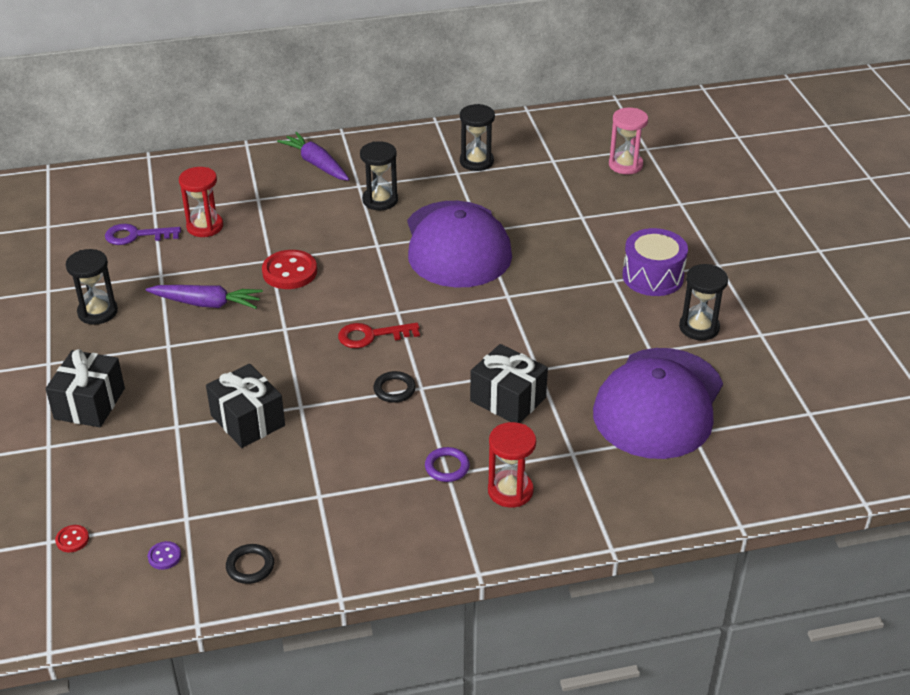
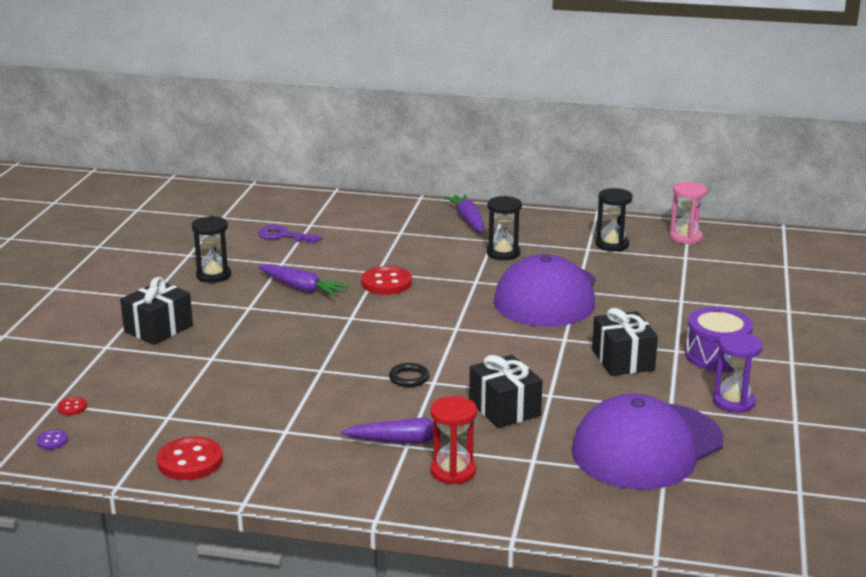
camera: 25 degrees right, 15 degrees down
purple button [148,541,181,570] -> purple button moved to [37,430,68,450]
red hourglass [179,167,223,237] -> none
black gift [206,364,285,448] -> black gift moved to [592,308,658,376]
black ring [226,544,274,584] -> red button [157,437,223,480]
red key [338,323,420,348] -> none
purple ring [425,447,470,482] -> purple carrot [341,417,467,443]
pink hourglass [609,107,648,174] -> pink hourglass moved to [669,182,707,244]
black hourglass [679,264,728,340] -> purple hourglass [713,332,763,413]

